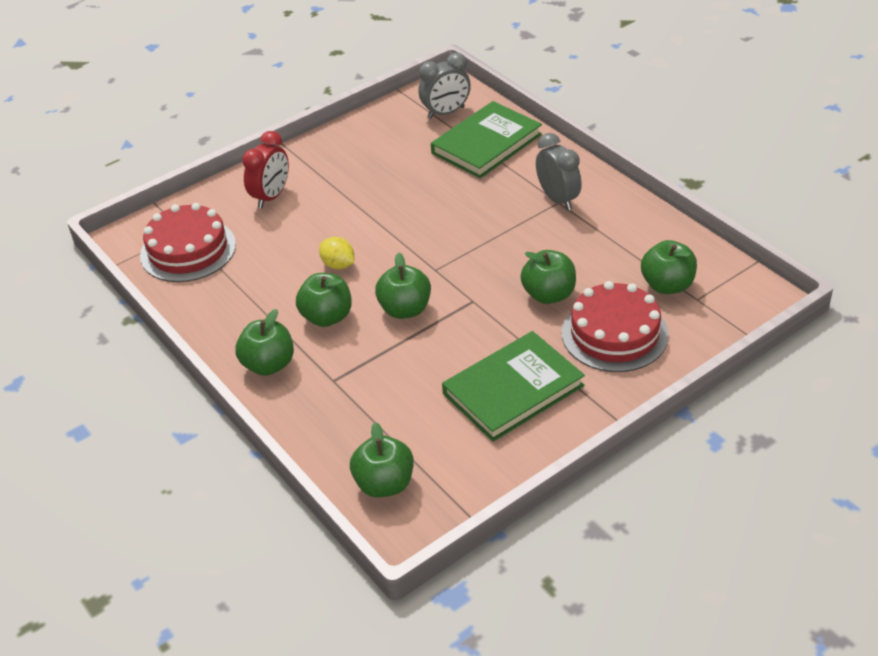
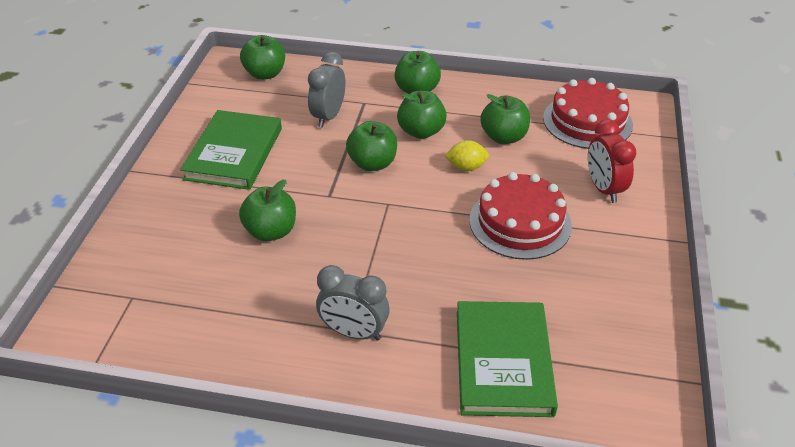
camera: 135 degrees right, 0 degrees up
grey clock [418,52,471,119] -> grey clock moved to [308,52,345,128]
red cake [562,281,669,372] -> red cake moved to [469,172,572,260]
green apple [641,240,697,294] -> green apple moved to [480,94,530,144]

